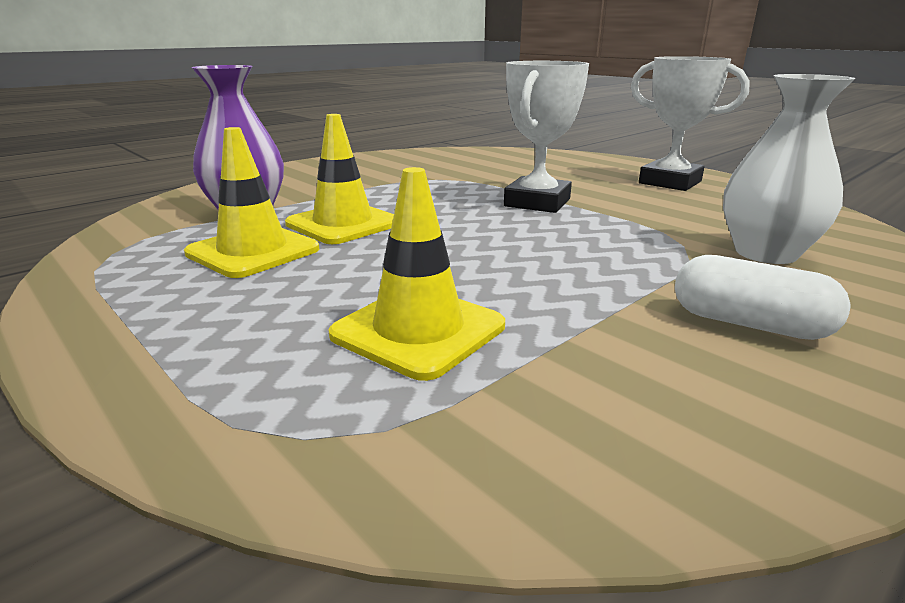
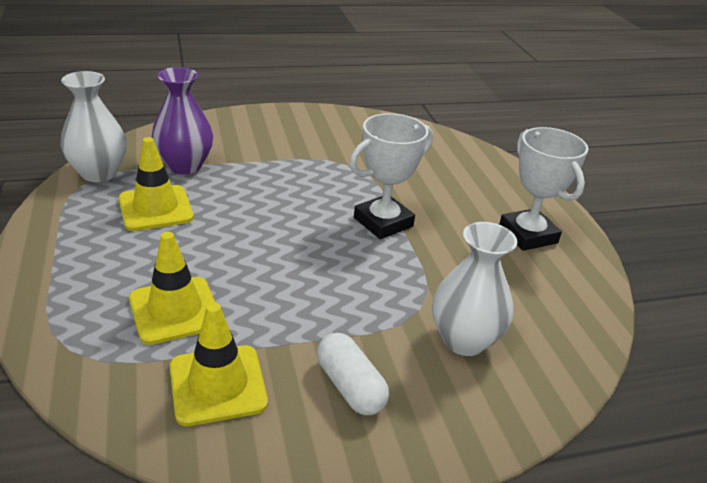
camera: 25 degrees right, 10 degrees up
yellow traffic cone [285,114,394,244] -> yellow traffic cone moved to [170,303,268,426]
none -> white vase [60,71,127,182]

